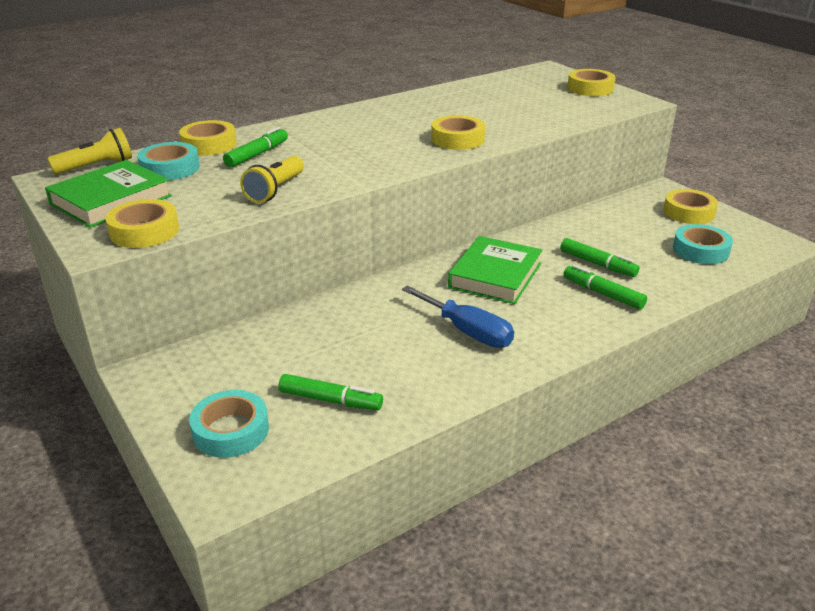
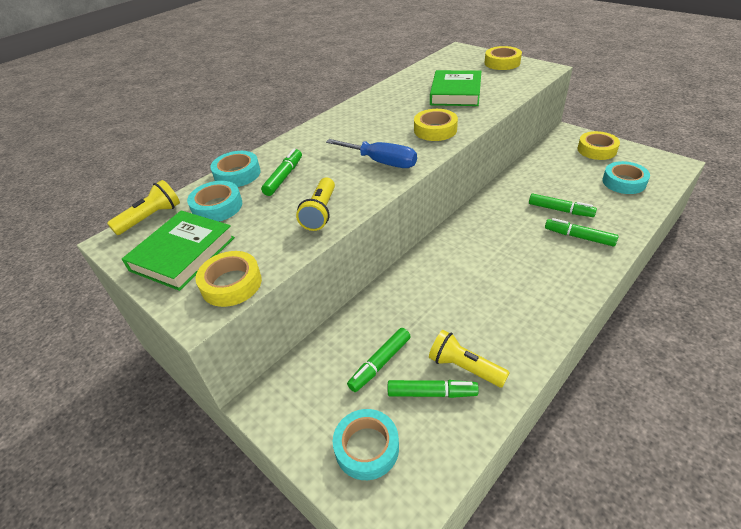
camera: 10 degrees left, 10 degrees up
yellow tape [179,120,237,156] -> turquoise tape [210,151,261,187]
blue screwdriver [402,285,514,348] -> blue screwdriver moved to [326,139,417,168]
green book [448,236,543,304] -> green book moved to [430,70,481,106]
none -> green marker [347,328,411,392]
none -> yellow flashlight [429,330,510,388]

